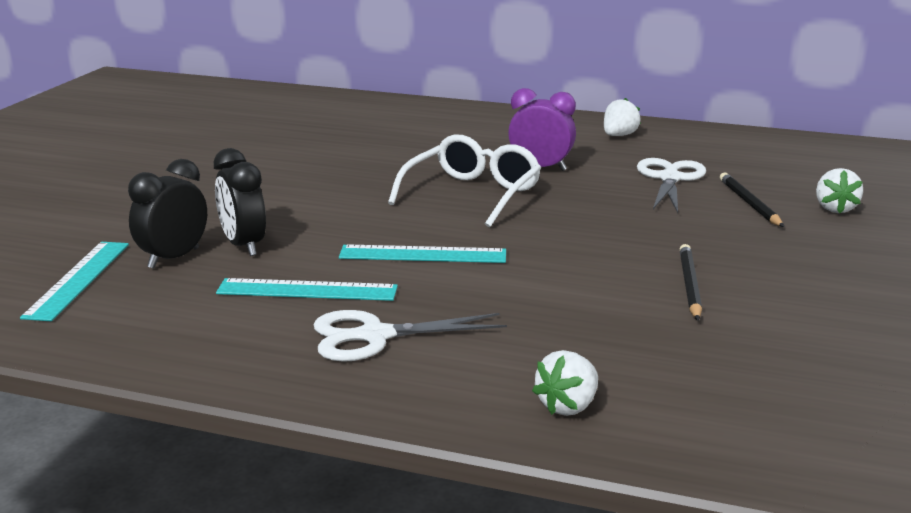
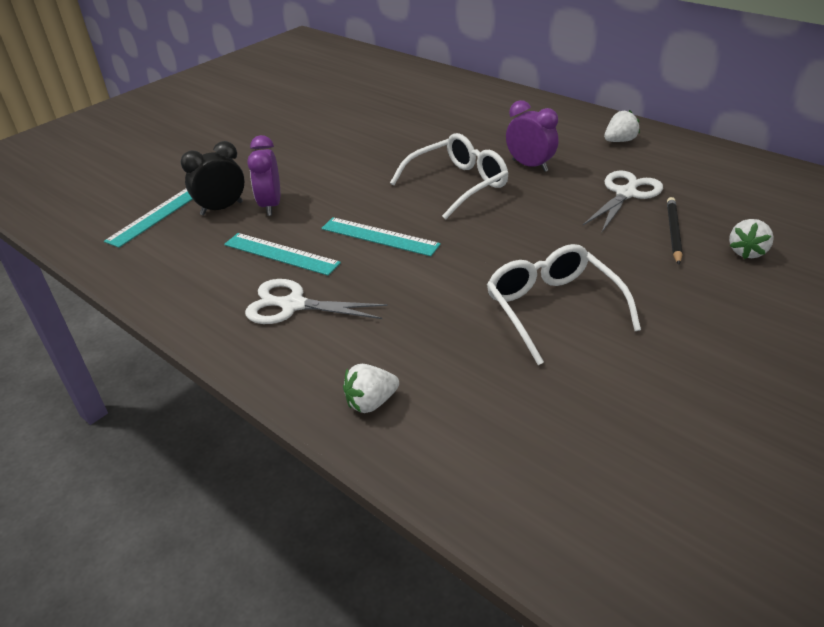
camera: 25 degrees right, 15 degrees up
black clock [214,148,266,256] -> purple clock [247,135,280,216]
black pencil [680,244,702,321] -> white glasses [487,244,641,365]

